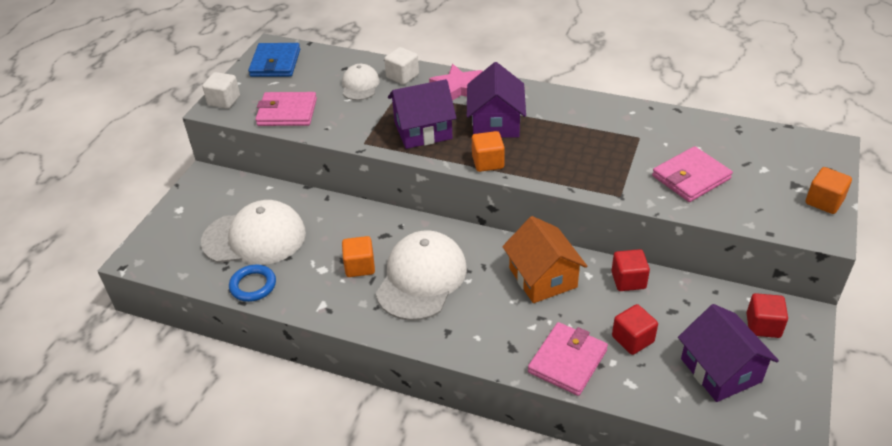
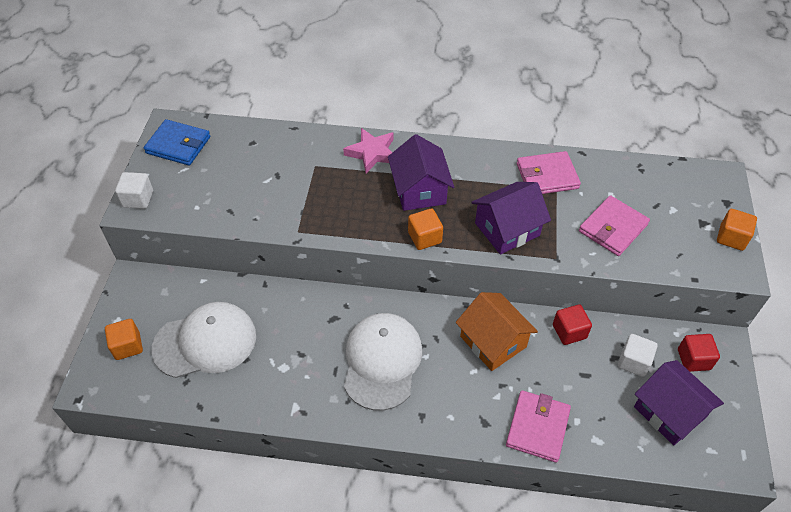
camera: 15 degrees left, 10 degrees up
blue ring [229,265,276,302] -> none
blue wallet [248,43,300,77] -> blue wallet turned 60 degrees counterclockwise [144,119,210,165]
pink wallet [255,92,317,126] -> pink wallet moved to [517,151,581,194]
white cap [342,64,380,100] -> none
orange cube [342,236,375,277] -> orange cube moved to [105,319,143,360]
white cube [384,47,419,85] -> white cube moved to [618,334,657,377]
purple house [388,79,457,149] -> purple house moved to [471,182,551,254]
red cube [612,304,658,355] -> none

